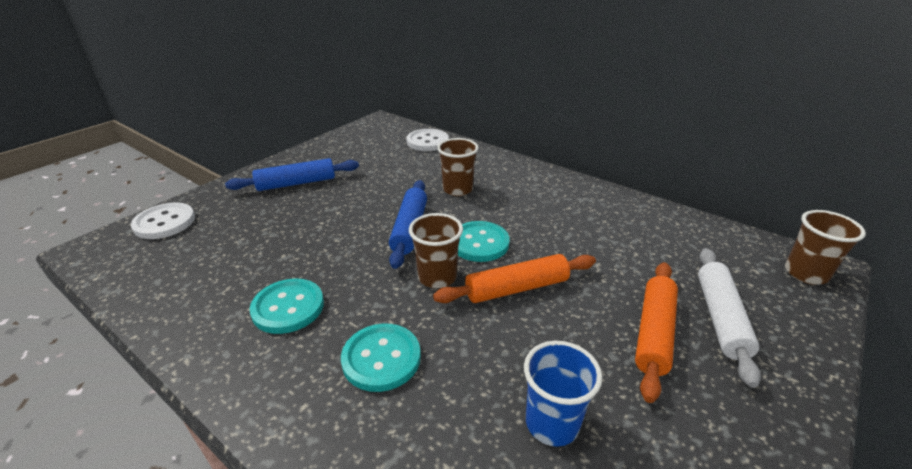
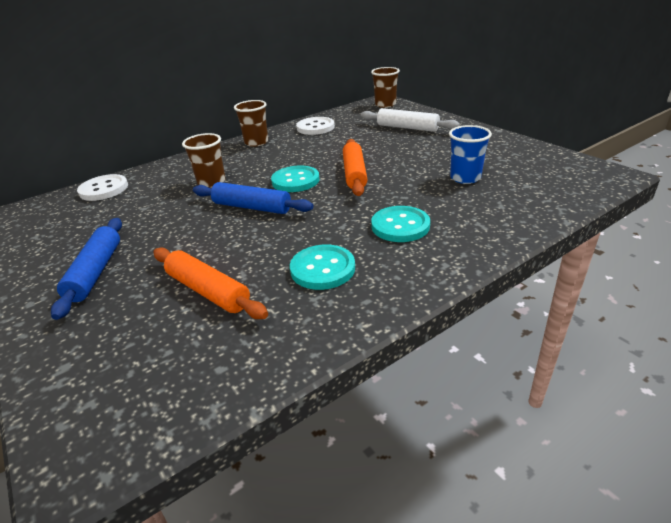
camera: 70 degrees left, 0 degrees up
white button [131,202,195,239] -> white button moved to [296,117,335,135]
brown cup [409,213,463,288] -> brown cup moved to [234,100,268,147]
orange rolling pin [635,262,678,403] -> orange rolling pin moved to [153,247,268,319]

